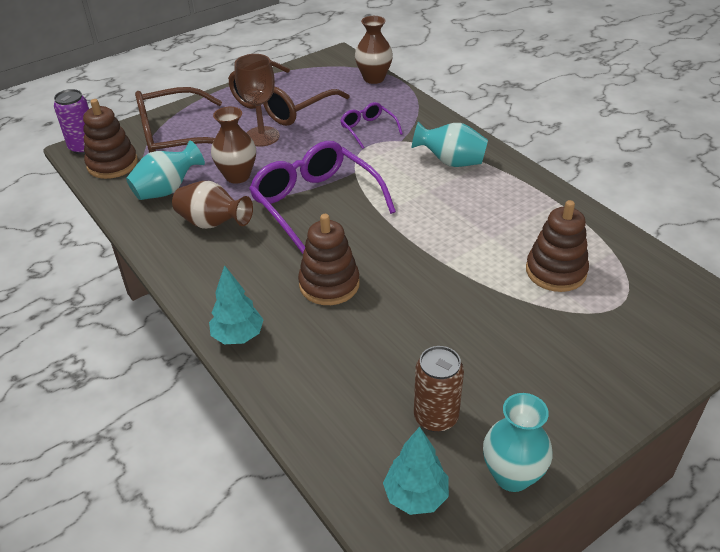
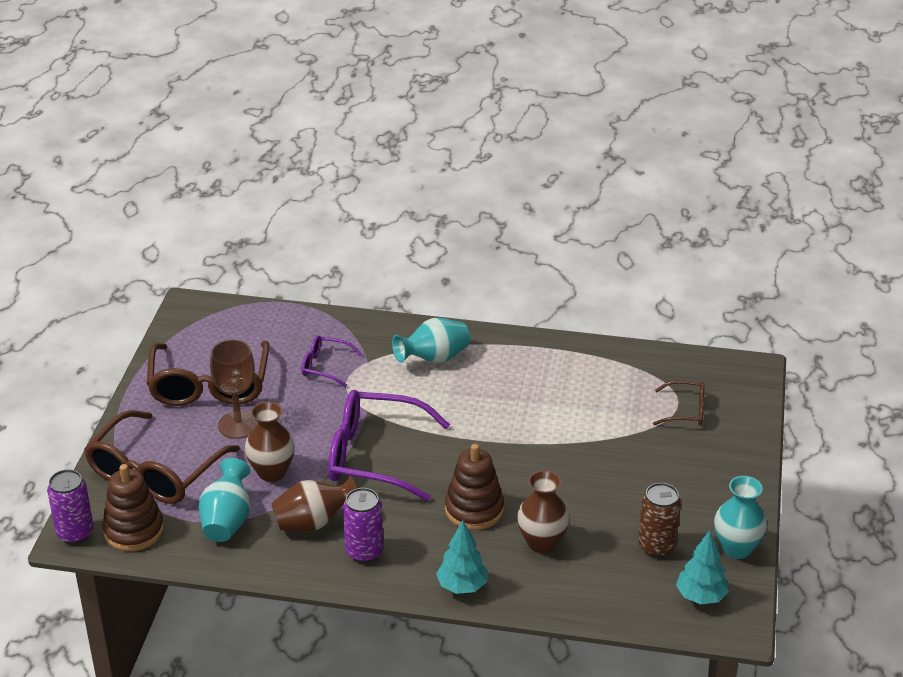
camera: 45 degrees left, 5 degrees down
brown vase [355,16,393,84] -> brown vase moved to [517,470,569,553]
brown stacking toy [526,200,589,292] -> none
none -> purple can [343,488,383,563]
none -> brown glasses [653,380,704,425]

